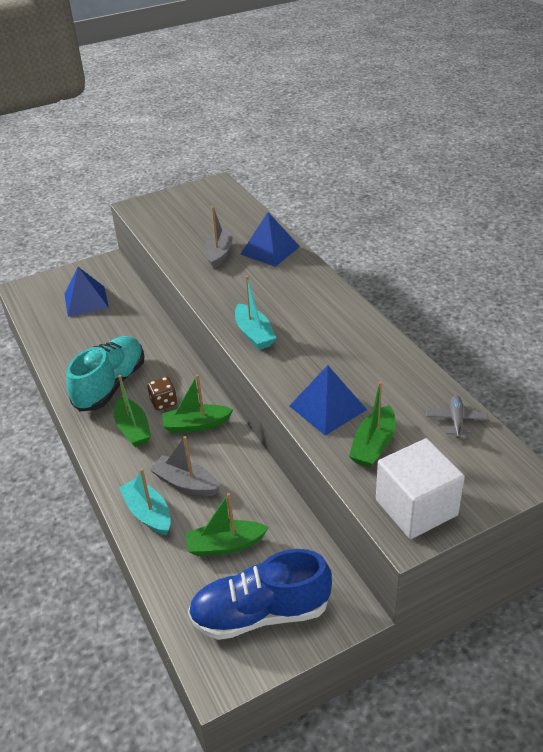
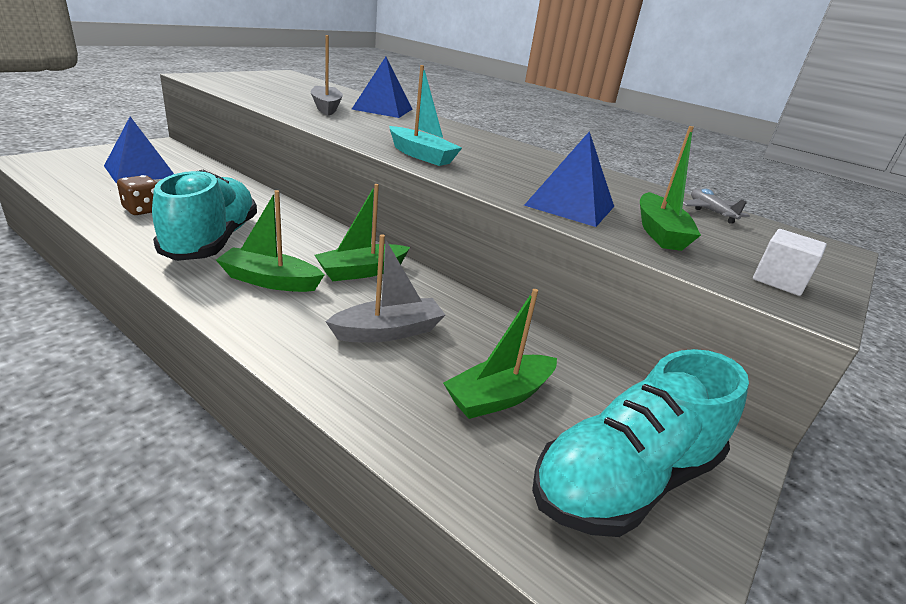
camera: 30 degrees left, 10 degrees down
green boat [114,375,151,447] -> green boat turned 150 degrees clockwise [216,190,324,292]
turquoise boat [119,468,171,535] -> none
brown dice [147,377,177,410] -> brown dice moved to [117,175,157,215]
grey boat [150,436,220,496] -> grey boat turned 150 degrees clockwise [326,234,445,343]
blue shoe [188,549,332,640] -> turquoise shoe [532,349,749,537]
white cube [376,438,465,539] -> white cube [753,229,827,296], size x0.53

